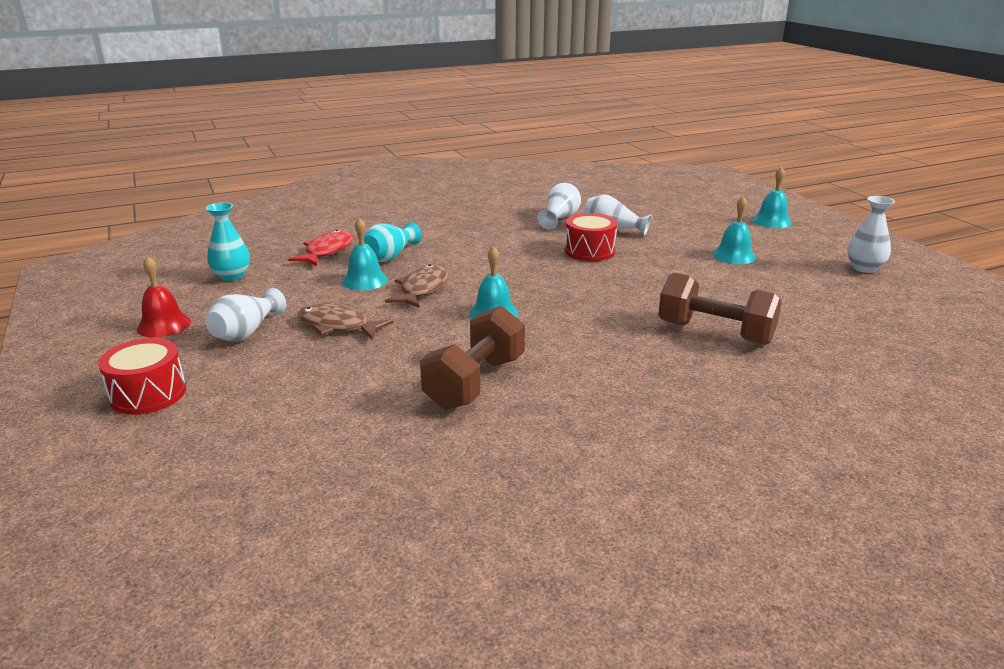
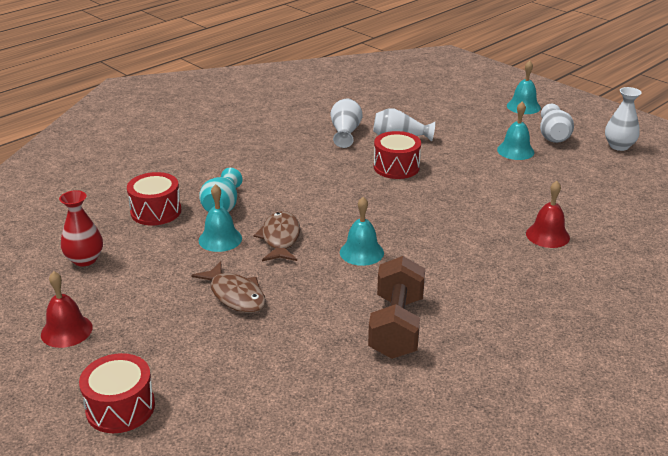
camera: 20 degrees left, 5 degrees up
turquoise vase [206,202,250,281] -> red vase [59,190,103,266]
white vase [206,288,286,342] -> white vase moved to [540,104,574,143]
red fish [288,230,353,266] -> red drum [127,172,181,225]
brown fish [298,303,393,340] -> brown fish turned 135 degrees counterclockwise [191,261,266,313]
brown dumbbell [658,273,782,345] -> red bell [526,181,570,248]

